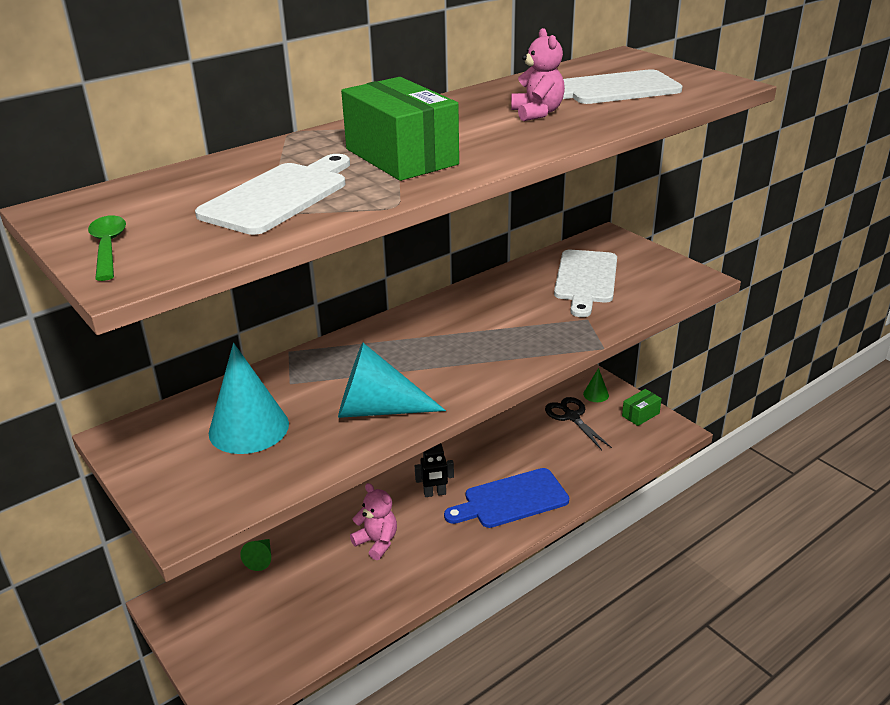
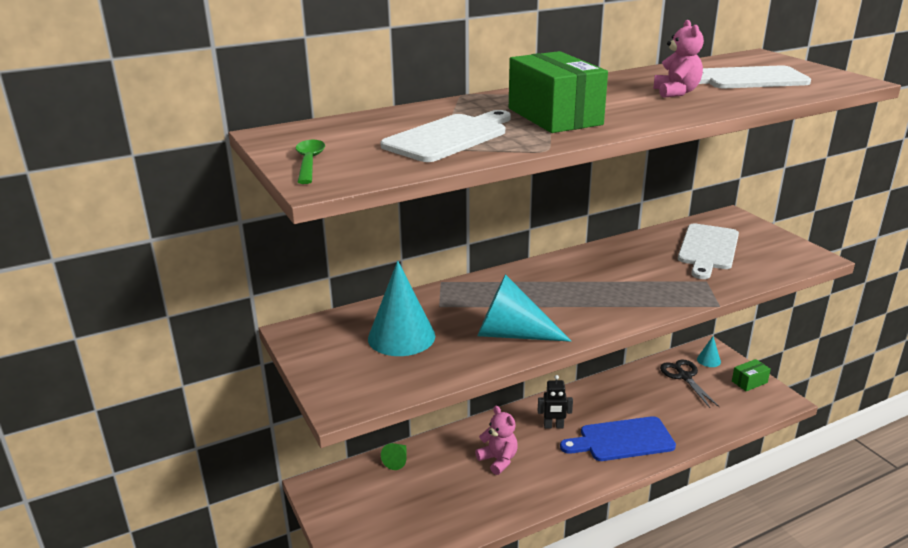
camera: 10 degrees right, 5 degrees down
green cone [583,368,609,402] -> turquoise cone [697,336,721,367]

